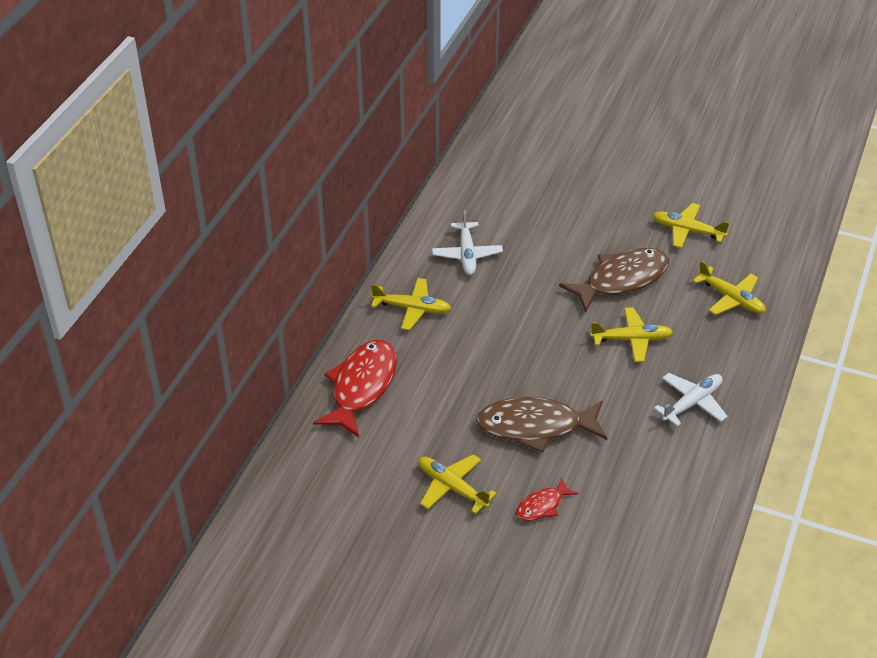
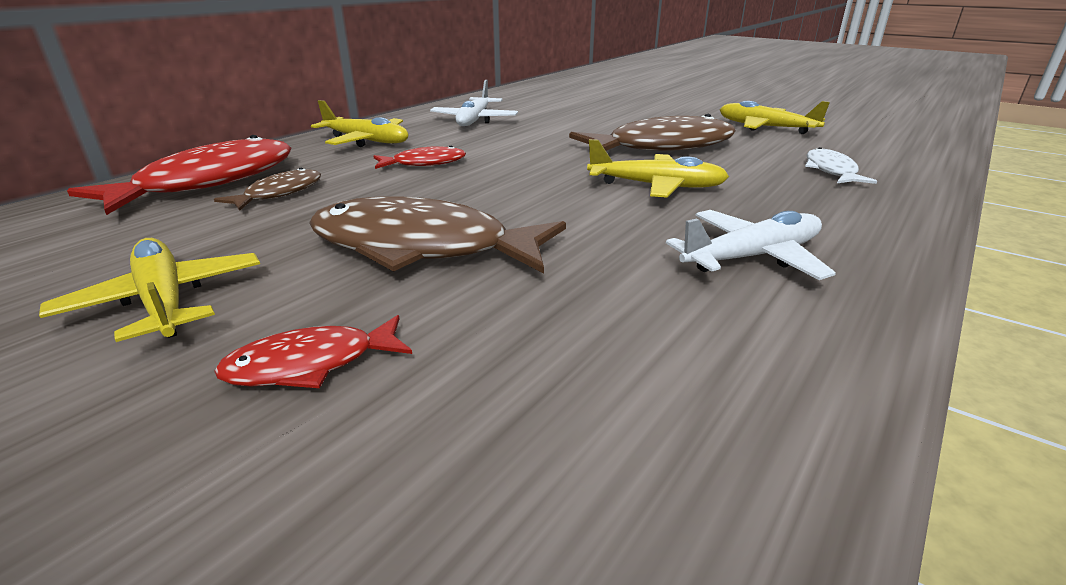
camera: 15 degrees right, 15 degrees down
yellow plane [693,260,766,315] -> white fish [805,147,877,184]
none -> brown fish [214,167,321,211]
none -> red fish [373,145,466,169]

